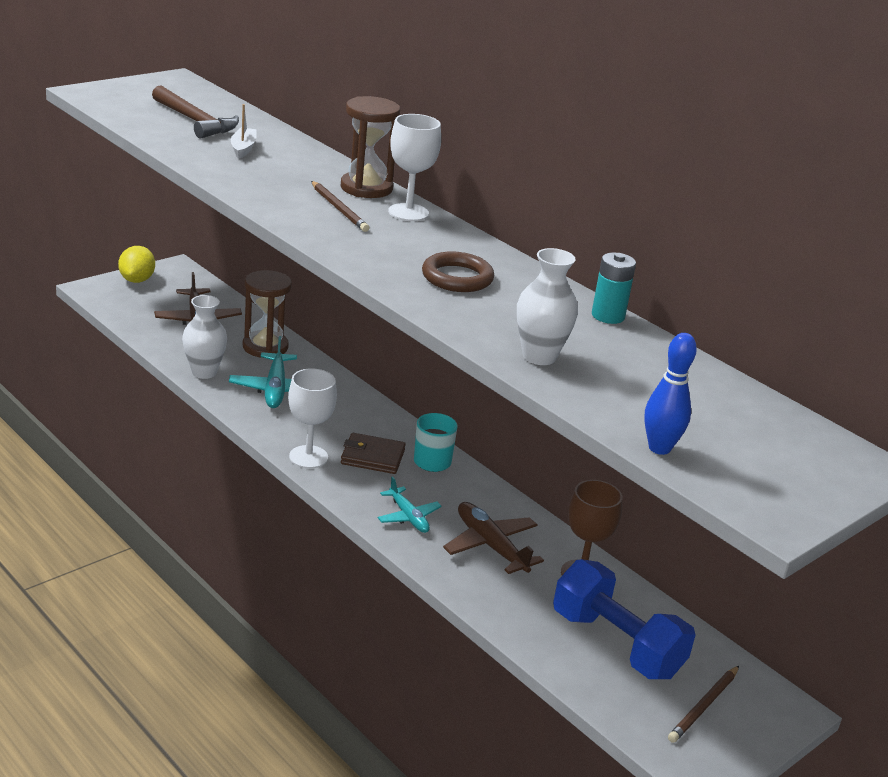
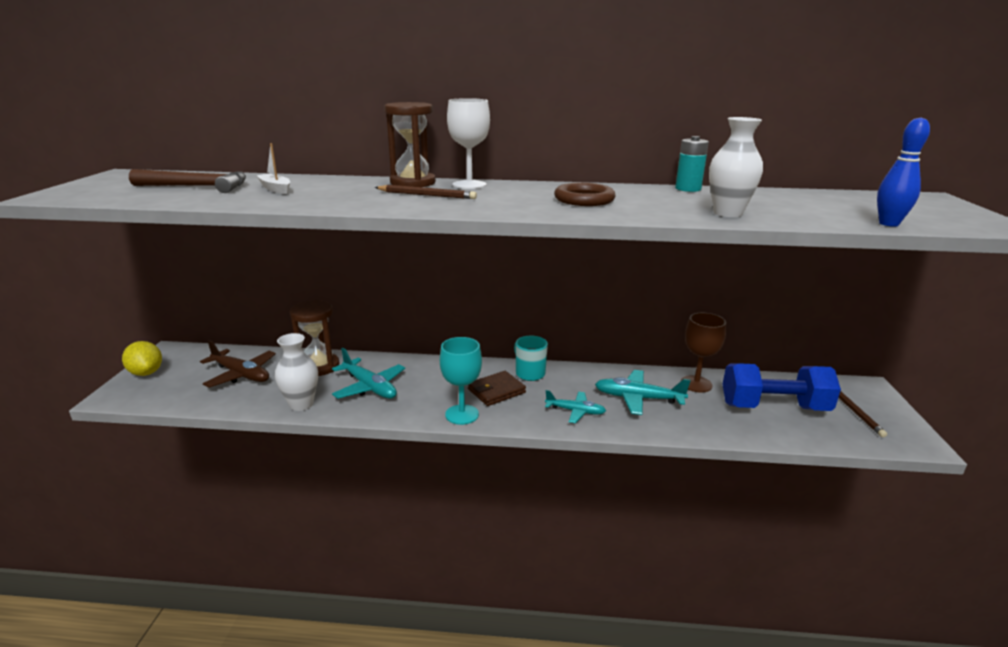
camera: 40 degrees left, 5 degrees down
white goblet [288,368,337,468] -> turquoise goblet [440,337,482,425]
brown plane [443,502,544,574] -> turquoise plane [595,370,691,415]

